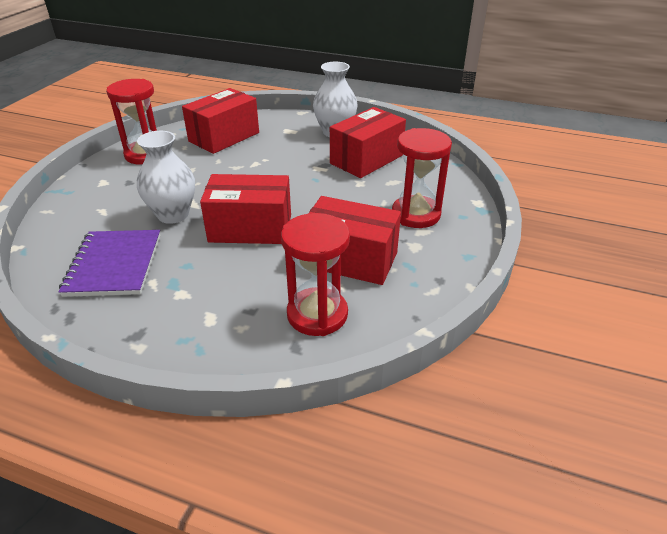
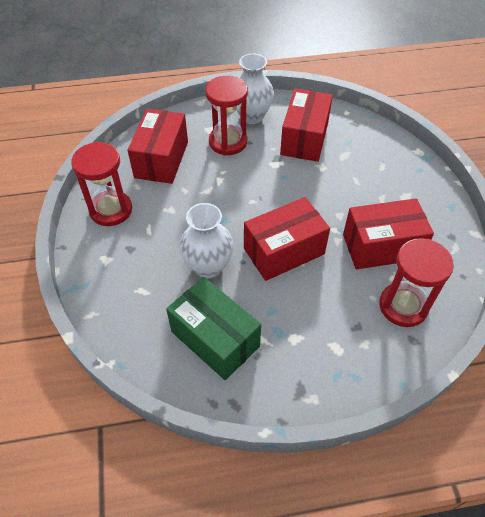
camera: 30 degrees left, 15 degrees up
purple notebook [58,230,161,297] -> green box [166,277,261,380]
red hourglass [392,128,452,228] -> red hourglass moved to [205,76,248,156]

